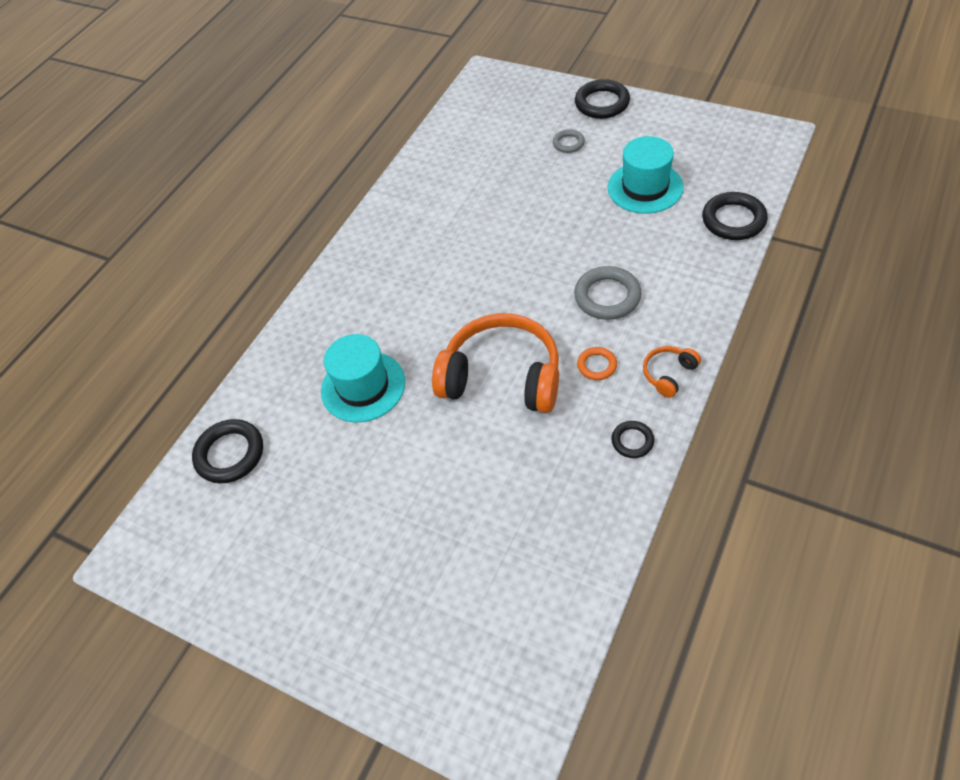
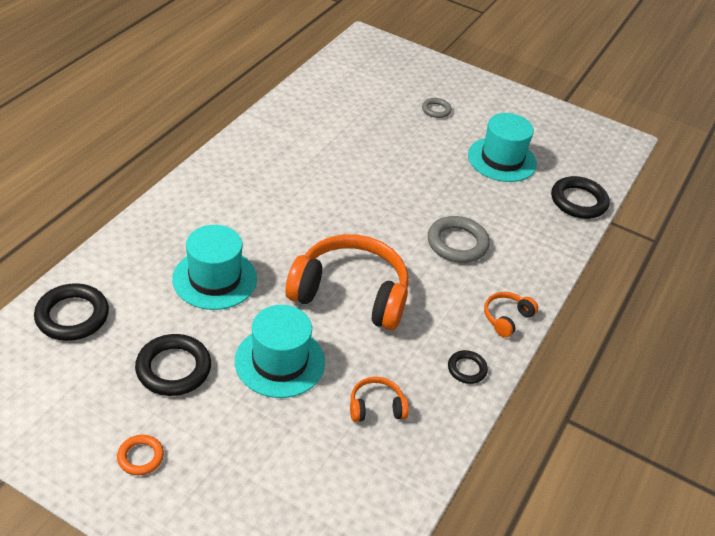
camera: 10 degrees left, 10 degrees down
black ring [575,79,630,119] -> black ring moved to [135,334,211,396]
orange ring [577,347,617,380] -> orange ring moved to [117,435,164,475]
none -> turquoise hat [235,305,325,398]
none -> orange headphones [350,377,409,422]

